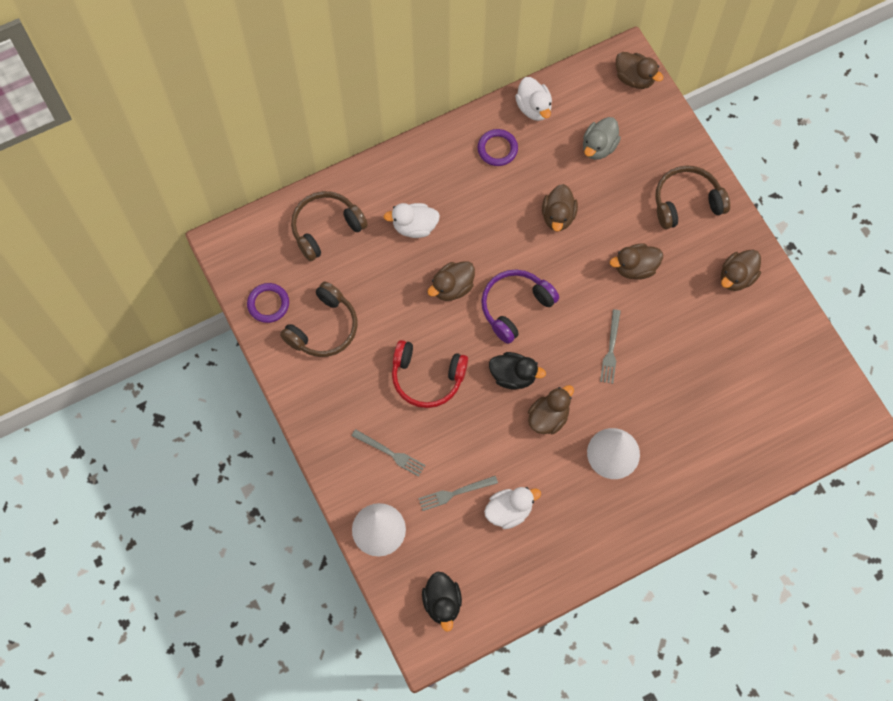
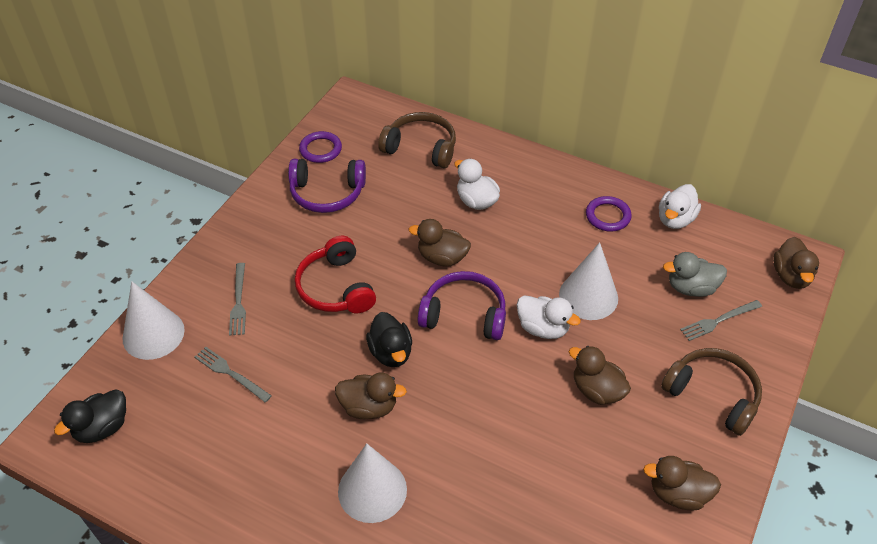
camera: 55 degrees right, 20 degrees down
brown headphones [280,281,357,357] -> purple headphones [288,159,366,213]
white duck [484,487,541,529] -> white duck moved to [517,296,581,339]
brown duck [542,184,578,231] -> white cone [559,242,618,320]
grey fork [600,309,621,384] -> grey fork moved to [680,300,762,341]

